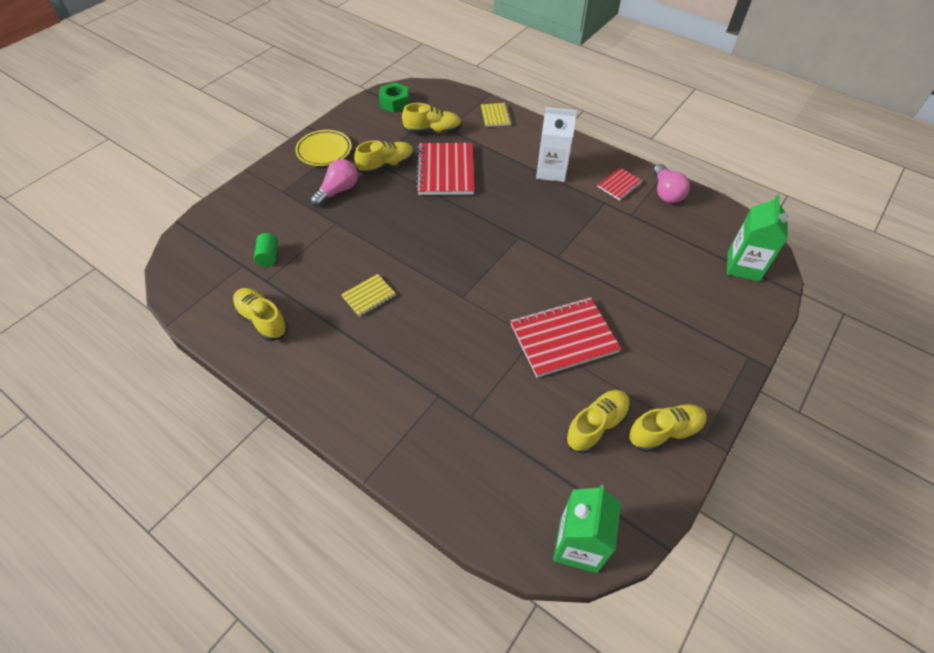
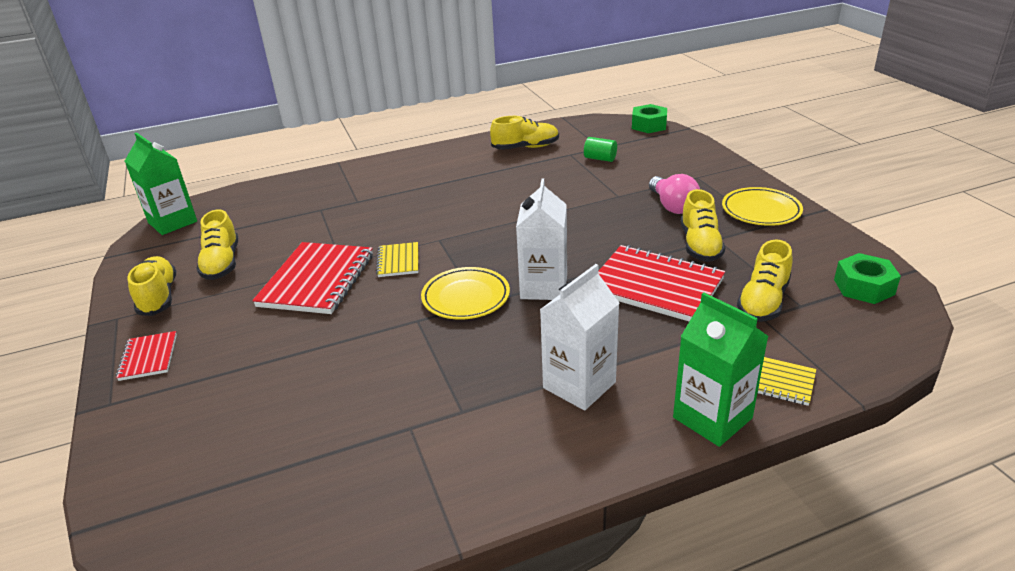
camera: 125 degrees right, 20 degrees down
yellow notebook [341,274,396,317] -> yellow notebook moved to [376,242,418,277]
red notebook [598,168,643,200] -> red notebook moved to [116,331,177,381]
yellow shoe [628,404,707,452] -> yellow shoe turned 150 degrees clockwise [127,256,176,316]
pink light bulb [653,164,690,203] -> none
green carton [727,195,788,281] -> green carton moved to [673,293,768,447]
none -> yellow plate [421,267,510,320]
none -> white carton [516,178,567,300]
none -> green nut [632,104,667,133]

